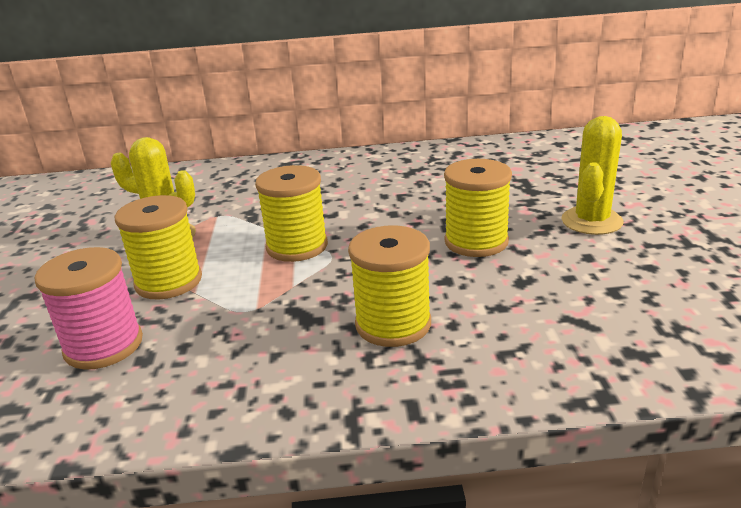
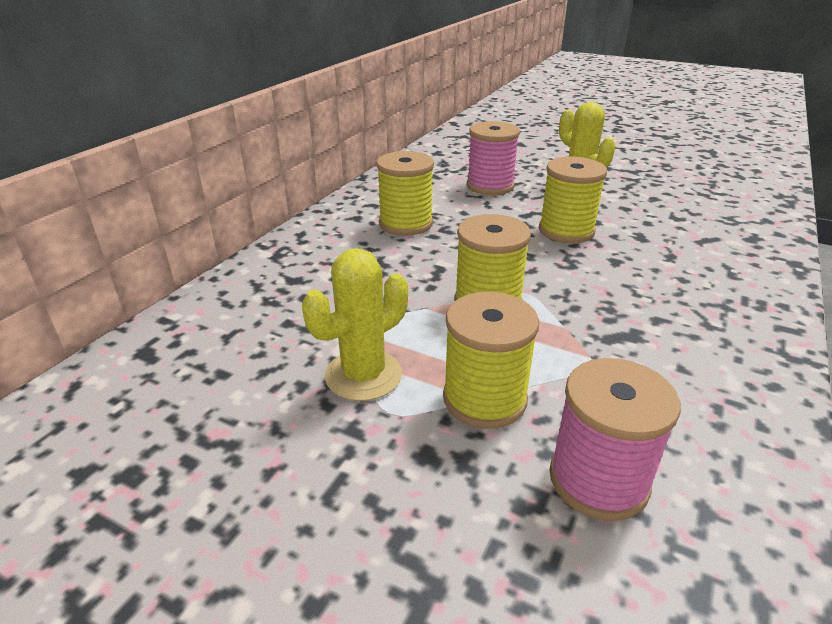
camera: 60 degrees left, 5 degrees up
yellow spool [348,225,431,347] -> yellow spool moved to [376,151,434,236]
none -> pink spool [467,121,520,195]

